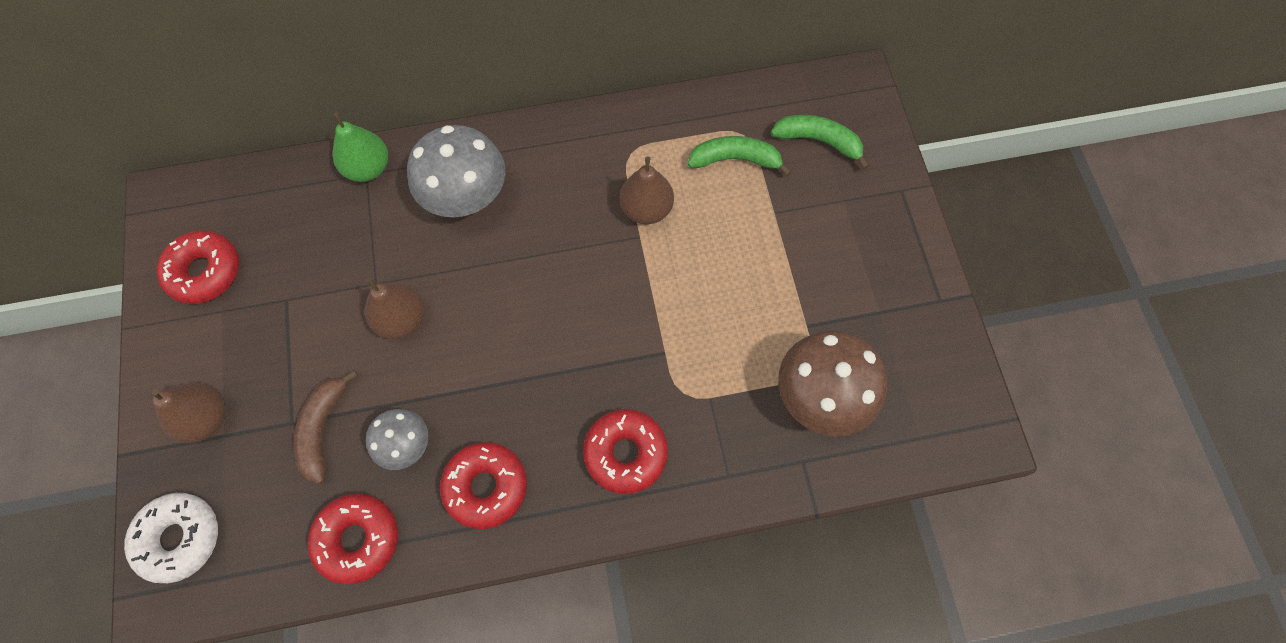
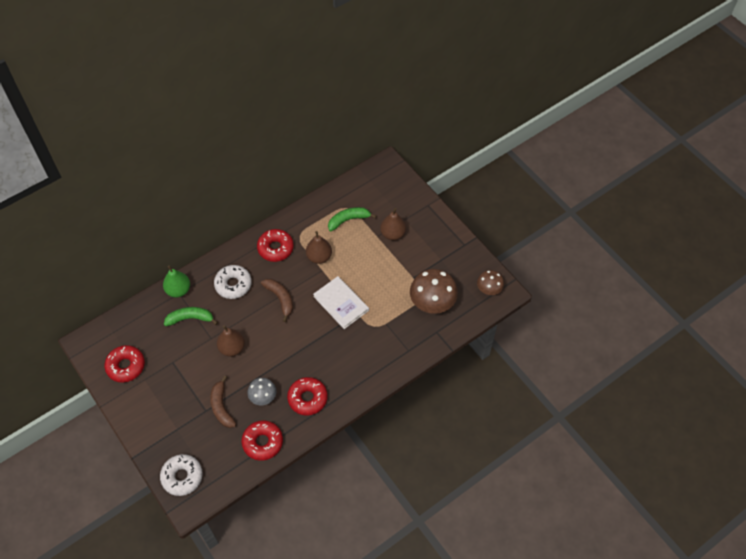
camera: 25 degrees left, 10 degrees down
brown pear [152,383,225,443] -> brown pear moved to [380,208,406,240]
grey mushroom [407,125,506,218] -> white donut [214,265,252,299]
red donut [583,409,668,494] -> red donut moved to [257,229,294,262]
green banana [771,115,869,169] -> green banana moved to [164,307,218,326]
none -> brown banana [261,279,293,322]
none -> white book [313,276,369,329]
none -> brown mushroom [477,270,504,295]

